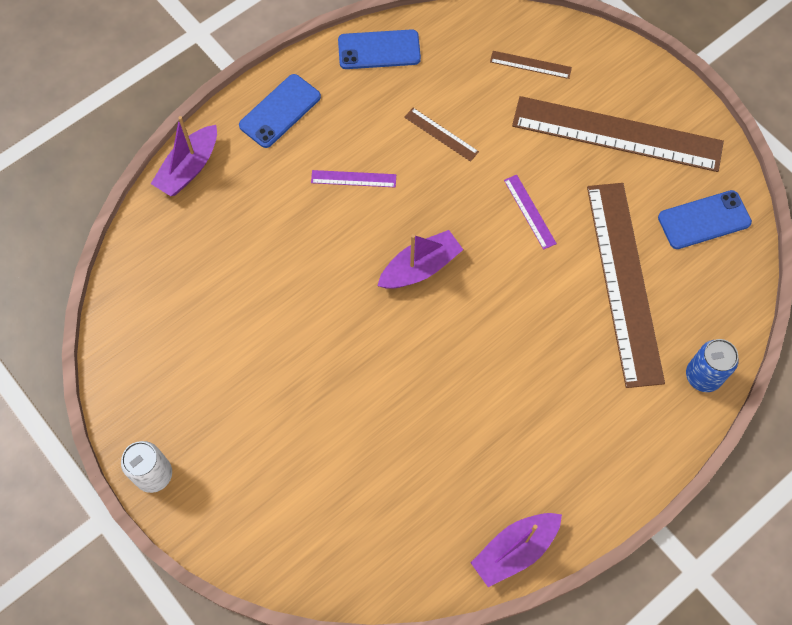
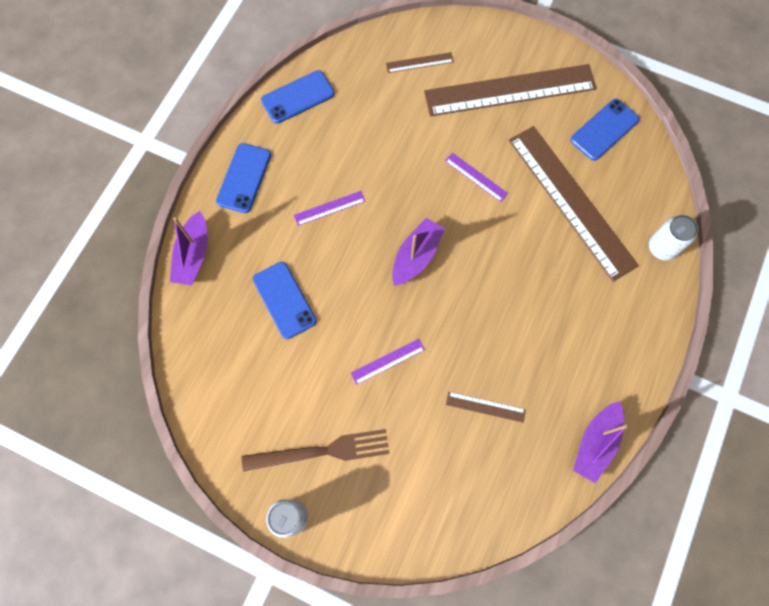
camera: 25 degrees left, 5 degrees up
brown ruler [404,108,479,162] -> brown ruler moved to [446,392,526,423]
blue can [686,339,739,392] -> white can [649,215,698,260]
none -> brown fork [242,429,390,471]
none -> blue phone [253,262,317,339]
none -> purple ruler [351,339,425,385]

